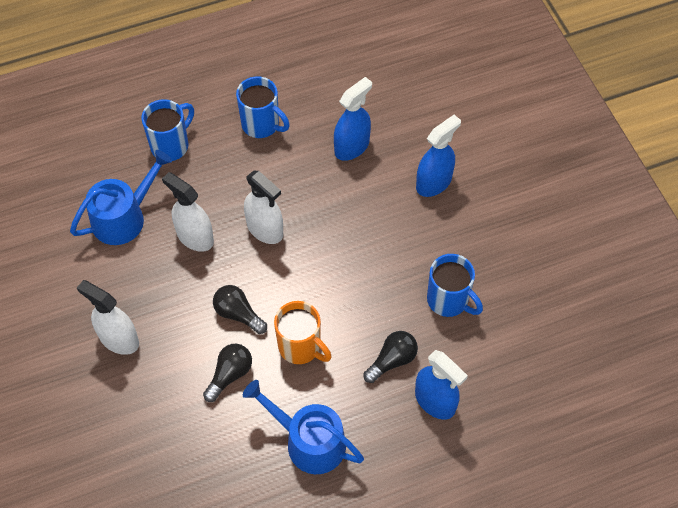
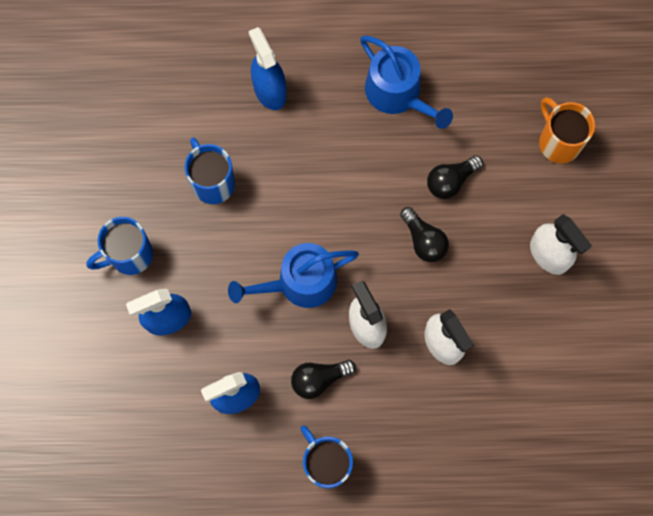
camera: 160 degrees left, 15 degrees up
blue watering can [70,150,172,245] -> blue watering can moved to [228,243,359,308]
blue mug [141,99,194,161] -> blue mug moved to [86,217,153,275]
orange mug [274,301,332,364] -> orange mug moved to [539,97,595,163]
black light bulb [363,331,418,383] -> black light bulb moved to [291,360,356,399]

